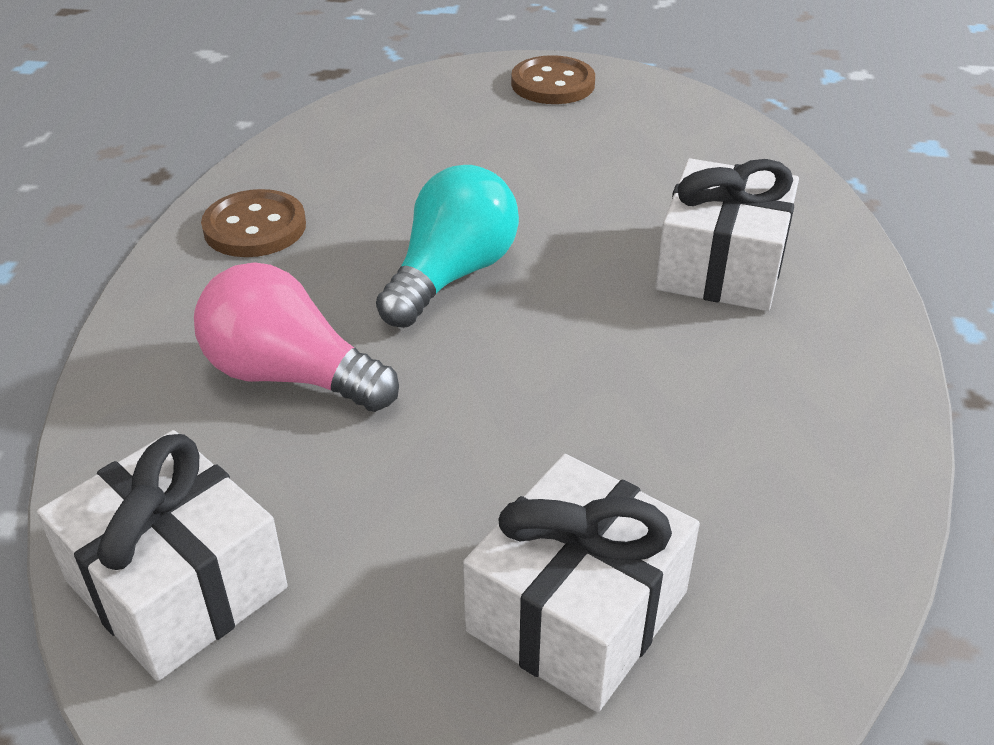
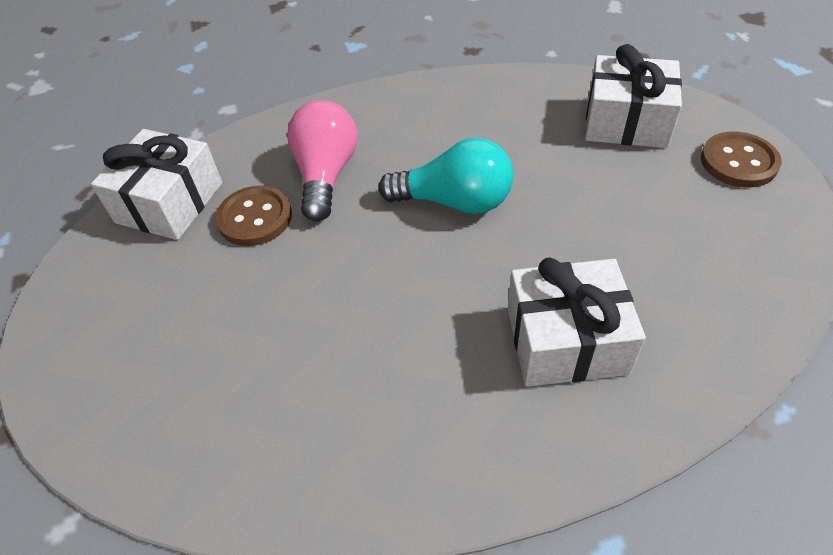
camera: 70 degrees right, 10 degrees up
brown button [201,189,306,257] -> brown button moved to [215,185,292,246]
white gift [463,454,700,712] -> white gift moved to [585,44,682,148]

